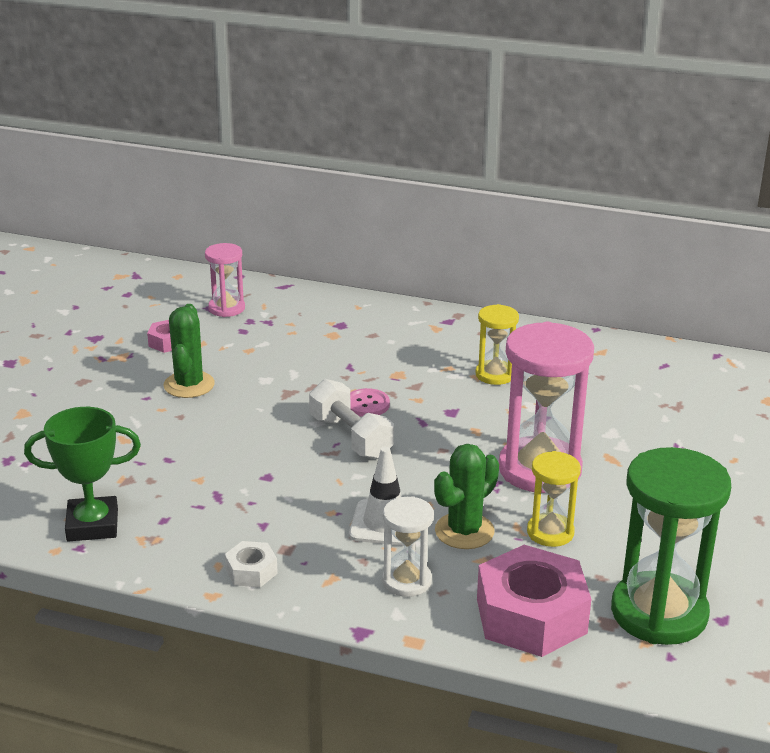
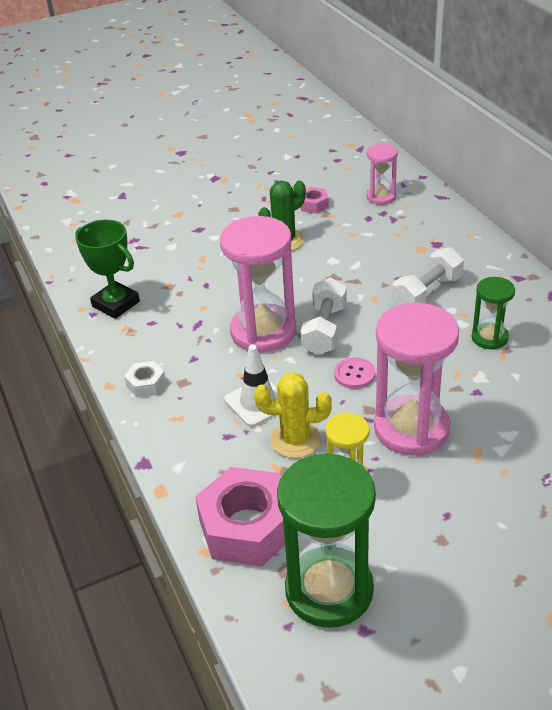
camera: 50 degrees right, 10 degrees up
pink button [350,388,390,417] -> pink button moved to [334,357,375,389]
white hourglass [382,496,434,597] -> none
green cactus [434,444,499,549] -> yellow cactus [254,372,332,458]
yellow hourglass [475,304,519,385] -> green hourglass [472,277,515,350]
none -> pink hourglass [220,216,296,353]
none -> white dumbbell [392,247,464,305]

